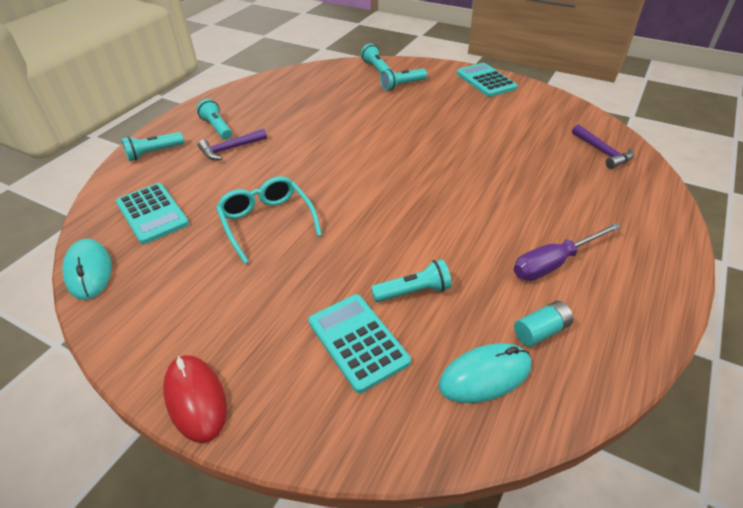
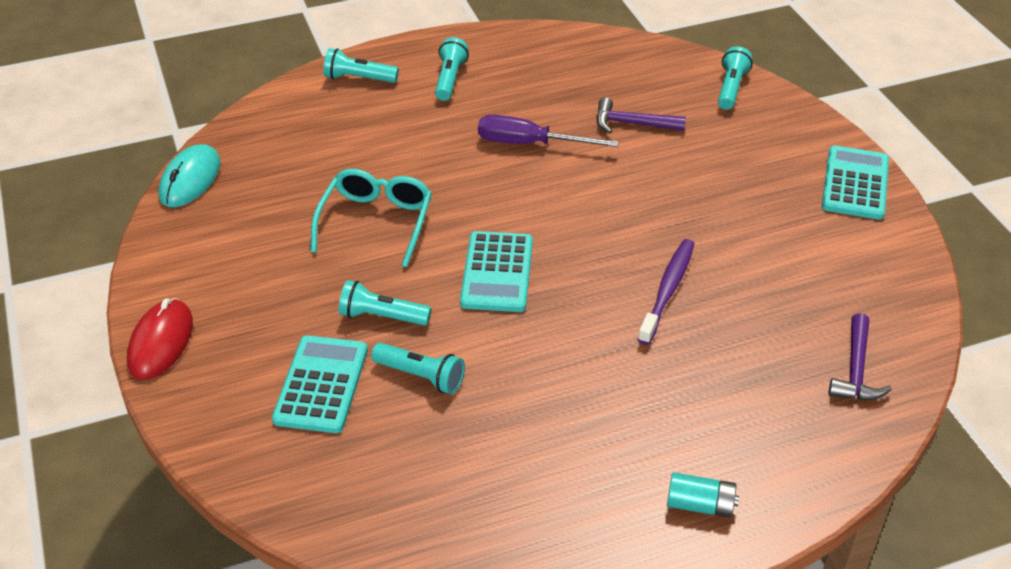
camera: 40 degrees right, 0 degrees up
turquoise calculator [116,183,189,244] -> turquoise calculator moved to [460,231,533,312]
purple hammer [198,128,267,160] -> purple hammer moved to [596,97,686,134]
turquoise flashlight [380,69,427,90] -> turquoise flashlight moved to [339,280,432,326]
turquoise mouse [438,343,531,403] -> none
purple screwdriver [514,223,621,281] -> purple screwdriver moved to [478,115,619,147]
turquoise battery [514,301,574,347] -> turquoise battery moved to [667,472,739,518]
none -> purple toothbrush [638,239,694,345]

